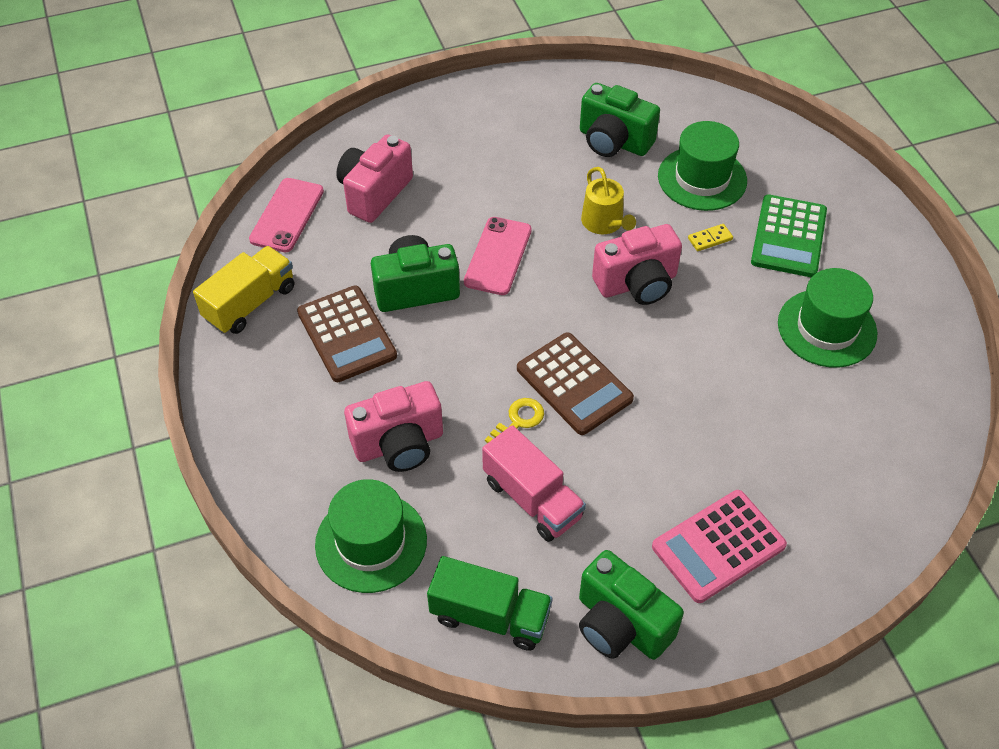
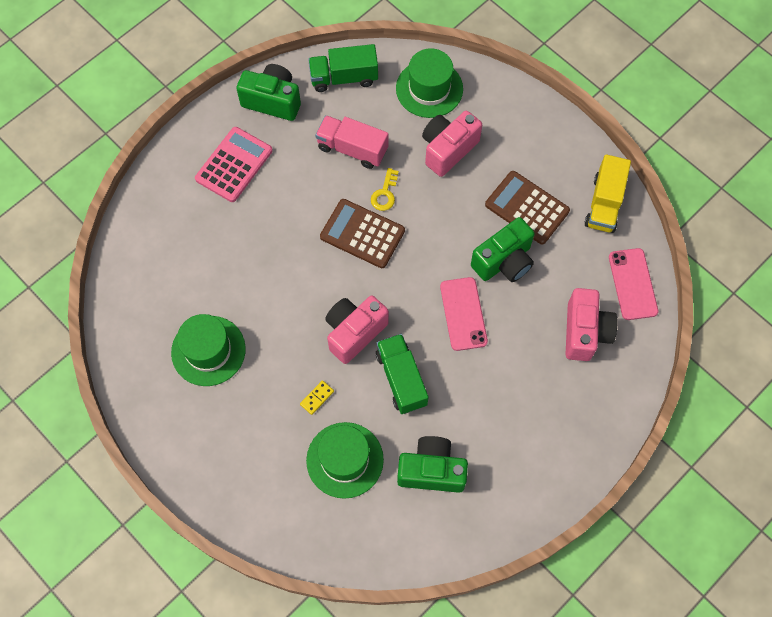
camera: 155 degrees right, 15 degrees up
yellow watering can [581,167,636,234] -> green truck [376,334,429,414]
green calculator [751,195,827,277] -> none

